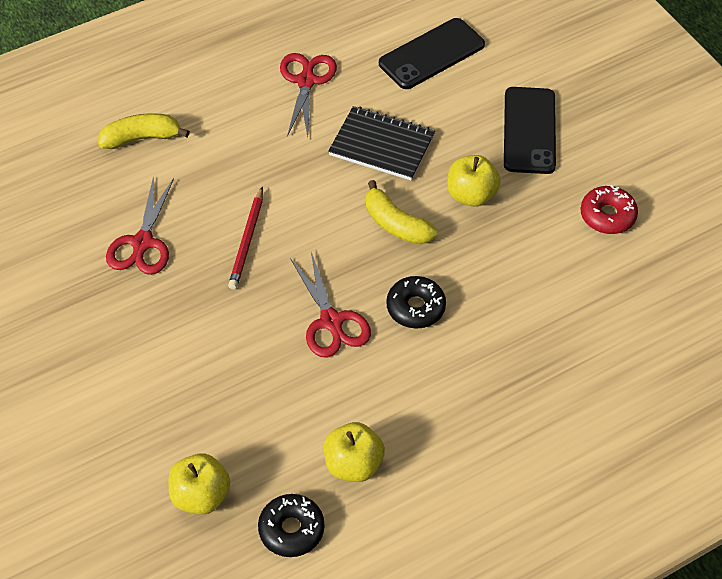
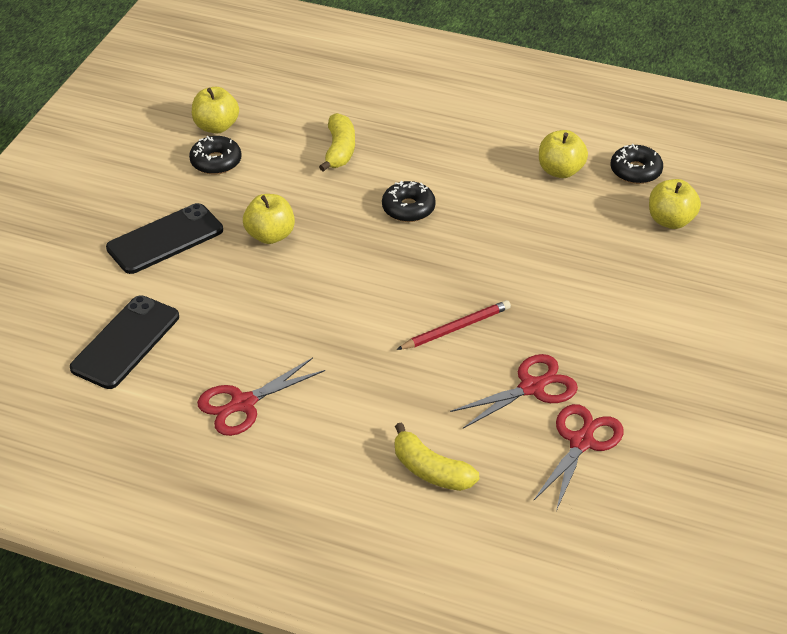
camera: 130 degrees left, 10 degrees down
red scissors [290,252,371,357] -> red scissors moved to [533,404,624,511]
black notebook [328,106,435,181] -> none
yellow banana [366,180,437,245] -> yellow banana moved to [319,113,355,172]
black phone [379,18,485,89] -> black phone turned 75 degrees counterclockwise [70,295,179,389]
red donut [580,185,638,234] -> black donut [189,136,242,175]
none -> yellow apple [192,87,239,134]

